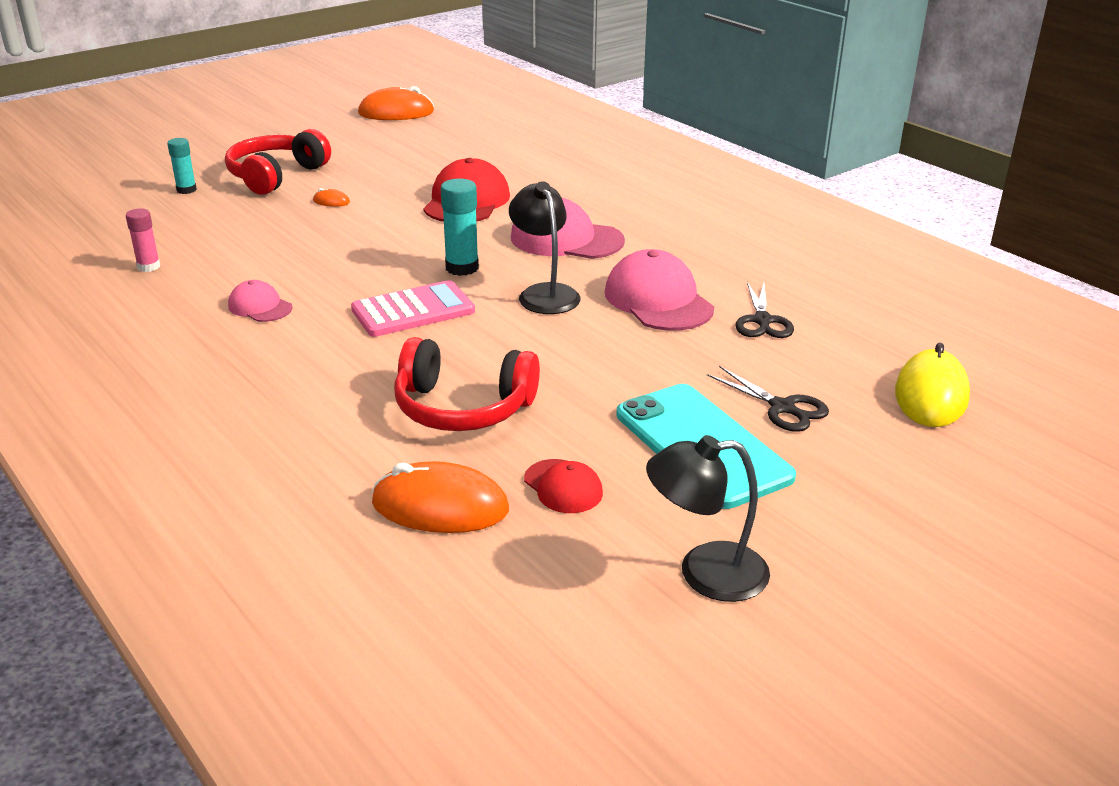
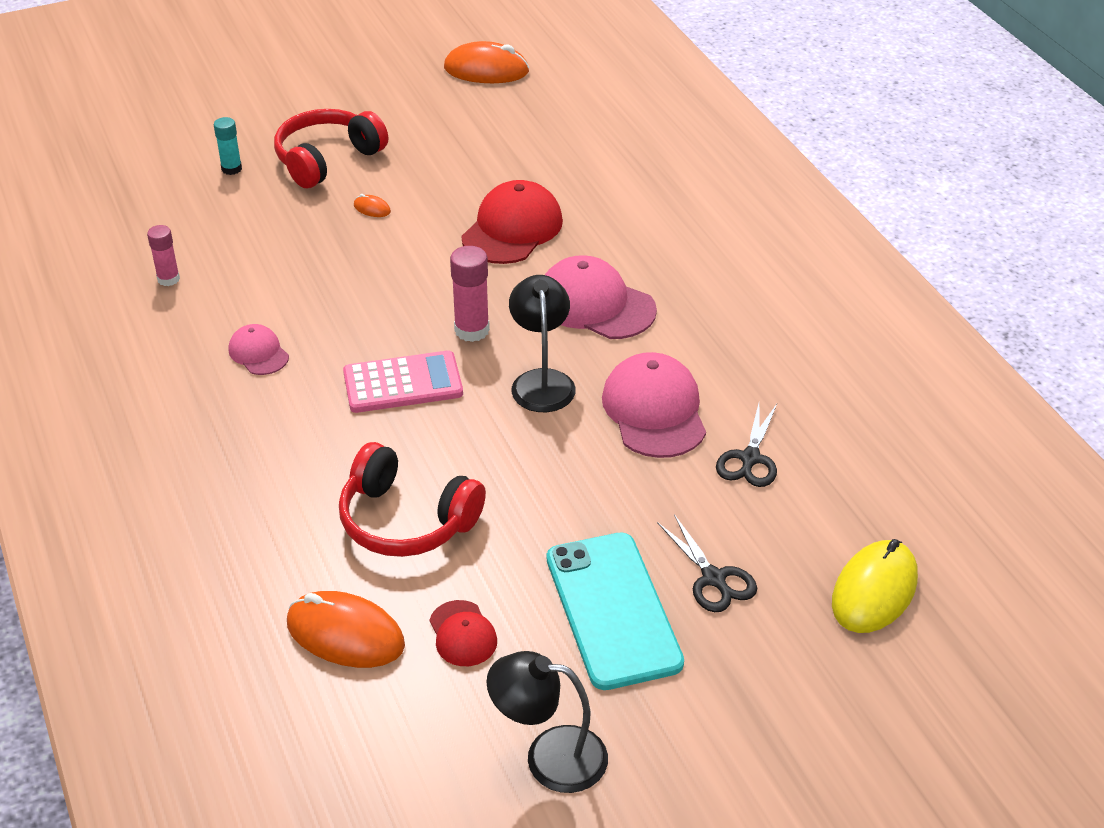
camera: 15 degrees right, 10 degrees up
turquoise glue stick [441,179,479,276] -> pink glue stick [450,246,490,342]

